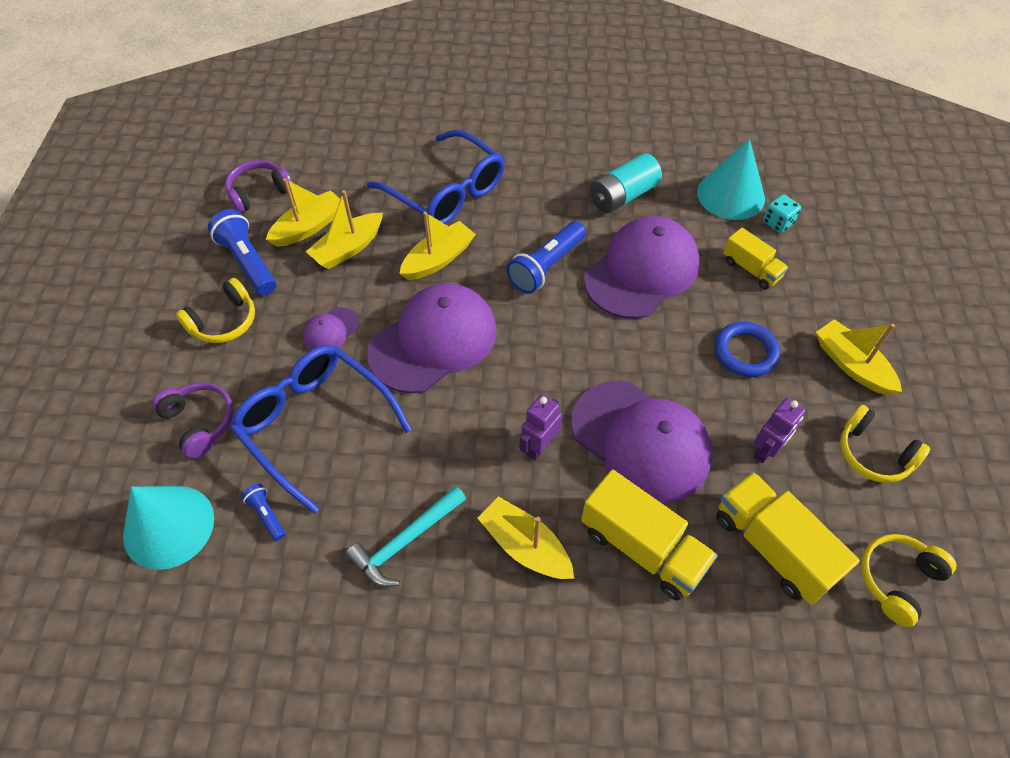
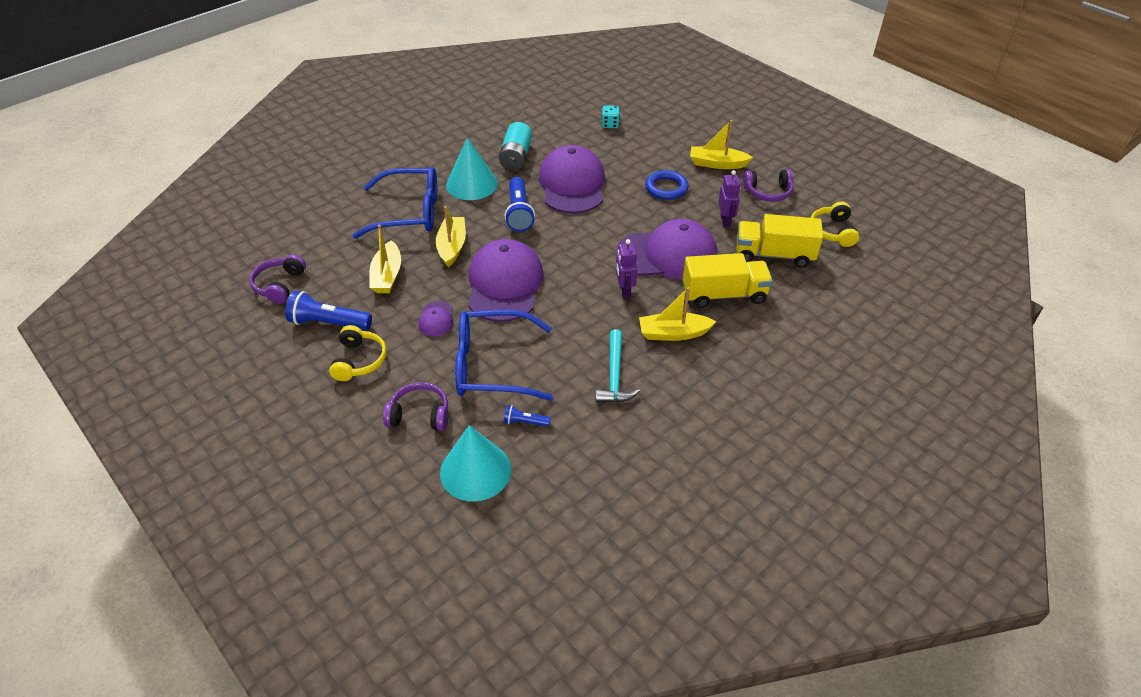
camera: 45 degrees left, 10 degrees down
yellow boat [266,178,340,247] -> none
turquoise cone [697,139,765,220] -> turquoise cone moved to [446,138,498,200]
yellow truck [723,228,788,289] -> none
yellow headphones [840,405,930,483] -> purple headphones [743,169,793,202]

